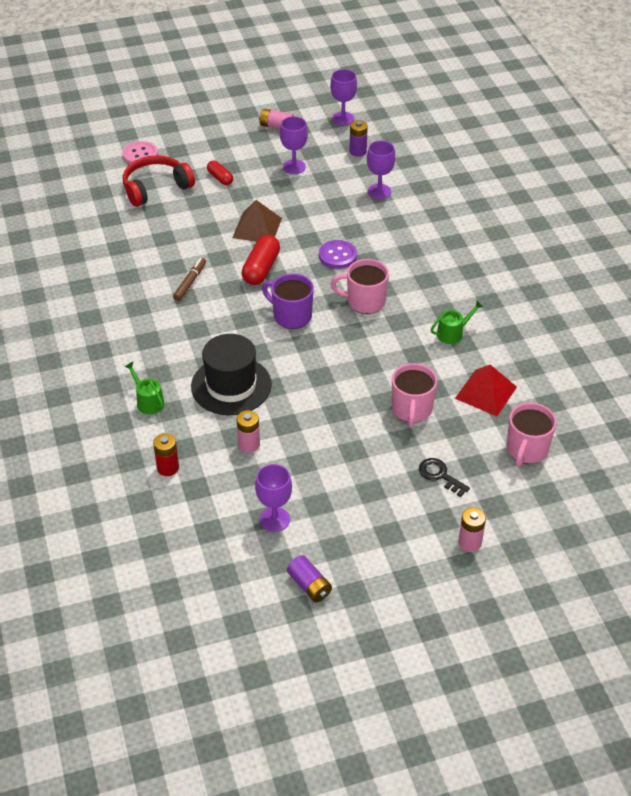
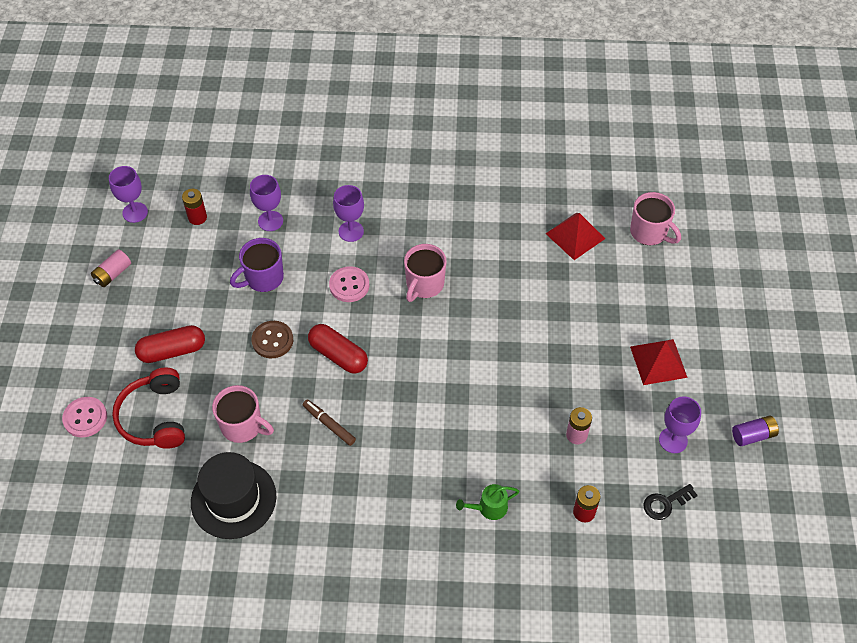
camera: 70 degrees left, 10 degrees up
black hat [191,334,272,415] -> black hat moved to [191,452,276,539]
red capsule [207,161,233,185] -> red capsule [135,325,205,363], size x1.67
brown pyramid [232,200,282,242] -> brown button [251,321,293,358]
purple mug [262,273,314,329] -> purple mug moved to [230,238,284,292]
purple goblet [280,116,308,174] -> purple goblet moved to [333,185,364,242]
purple button [319,240,357,269] -> pink button [329,266,369,302]
purple battery [349,120,368,157] -> red battery [182,189,207,225]
pink mug [392,363,437,427] -> pink mug moved to [212,385,274,443]
black key [419,458,470,497] -> black key moved to [643,484,698,520]
green watering can [431,301,483,344] -> none
pink battery [459,508,486,552] -> none
none -> red pyramid [630,339,688,385]

